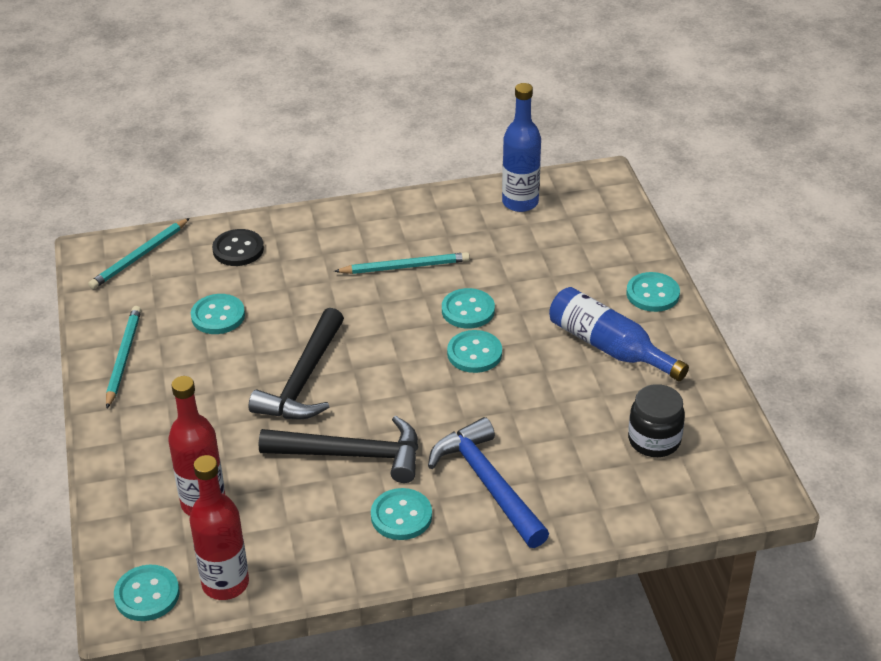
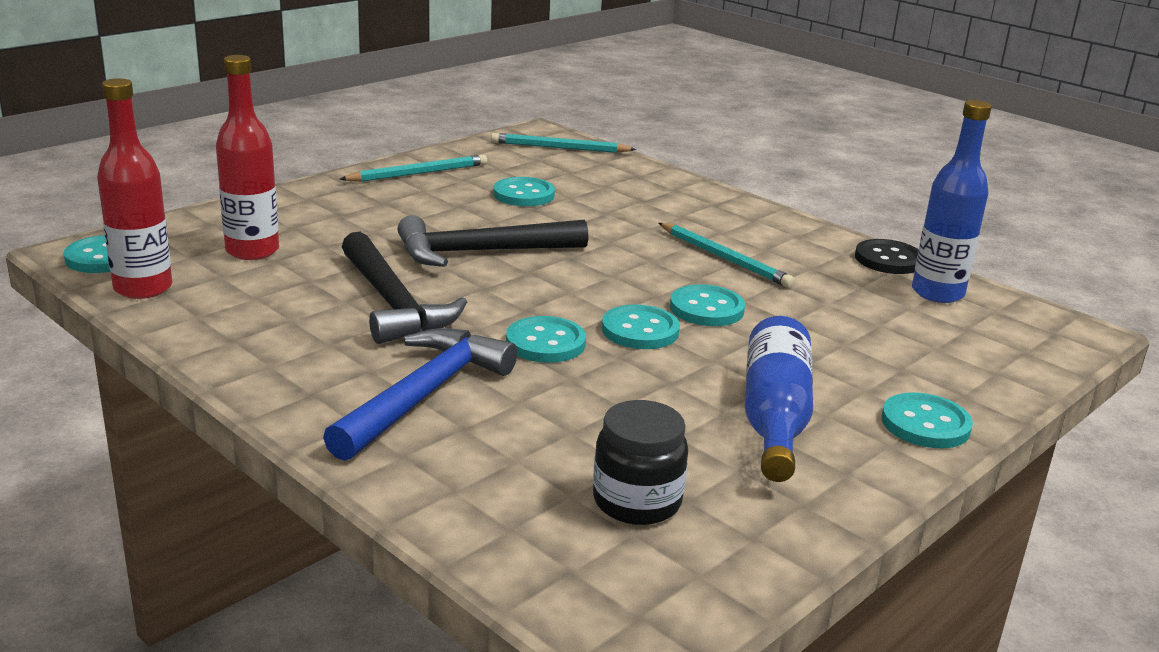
camera: 55 degrees right, 15 degrees down
black button [212,229,264,266] -> black button moved to [855,239,919,274]
turquoise button [371,488,432,540] -> turquoise button moved to [506,316,586,363]

